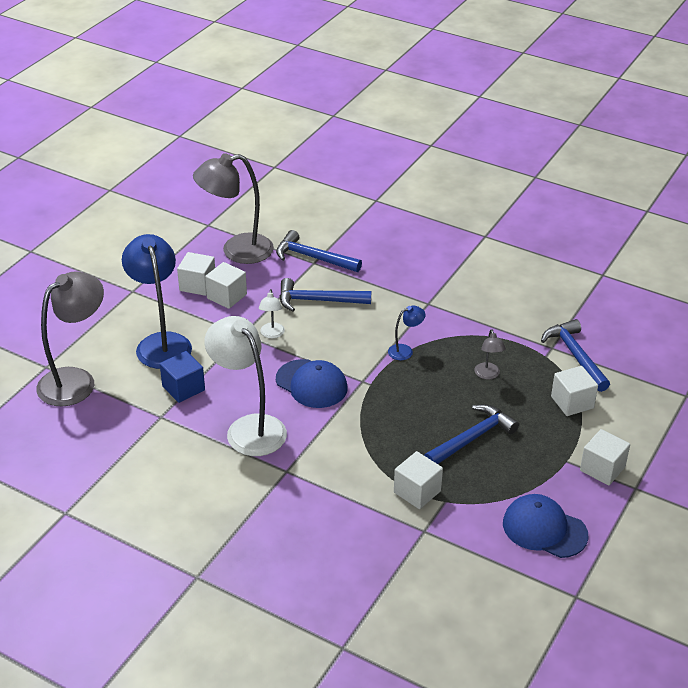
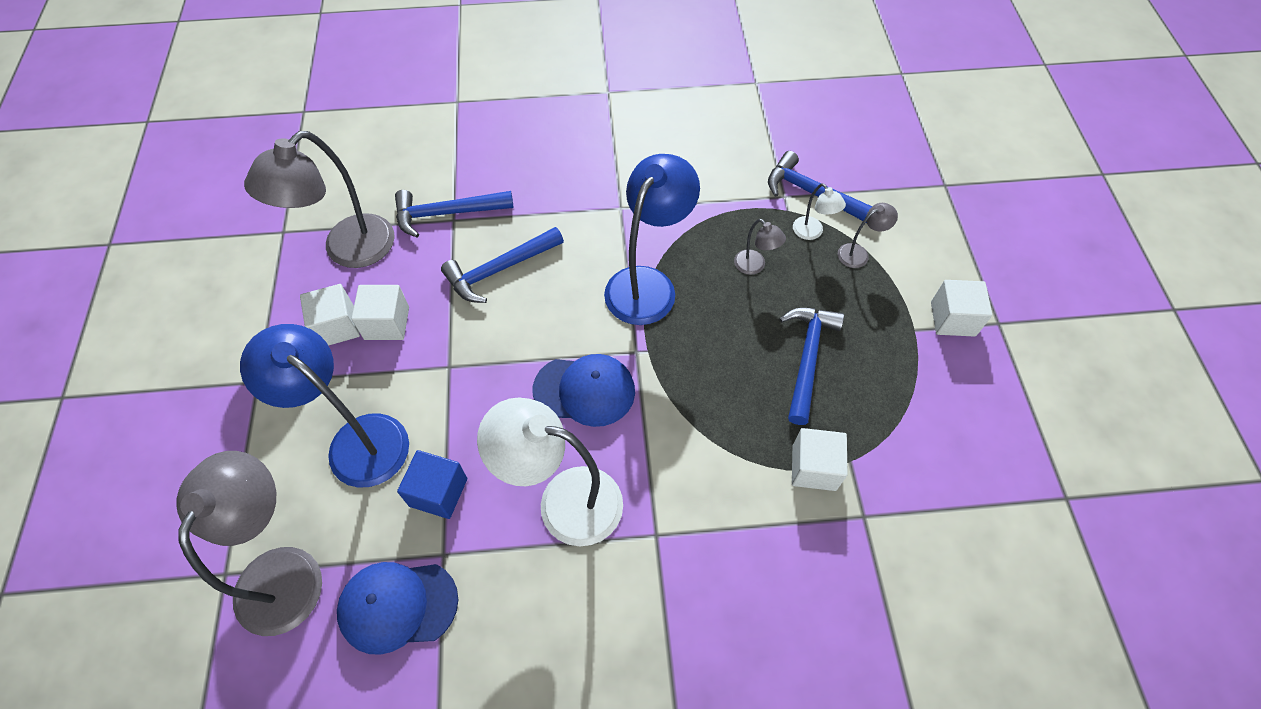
camera: 35 degrees left, 20 degrees up
white lamp [259,289,285,338] -> white lamp moved to [793,183,846,240]
blue lamp [388,305,425,360] -> blue lamp [604,154,700,325], size x2.23
blue cap [503,494,588,558] -> blue cap moved to [337,562,458,655]
white cube [551,366,598,416] -> grey lamp [838,203,898,268]

